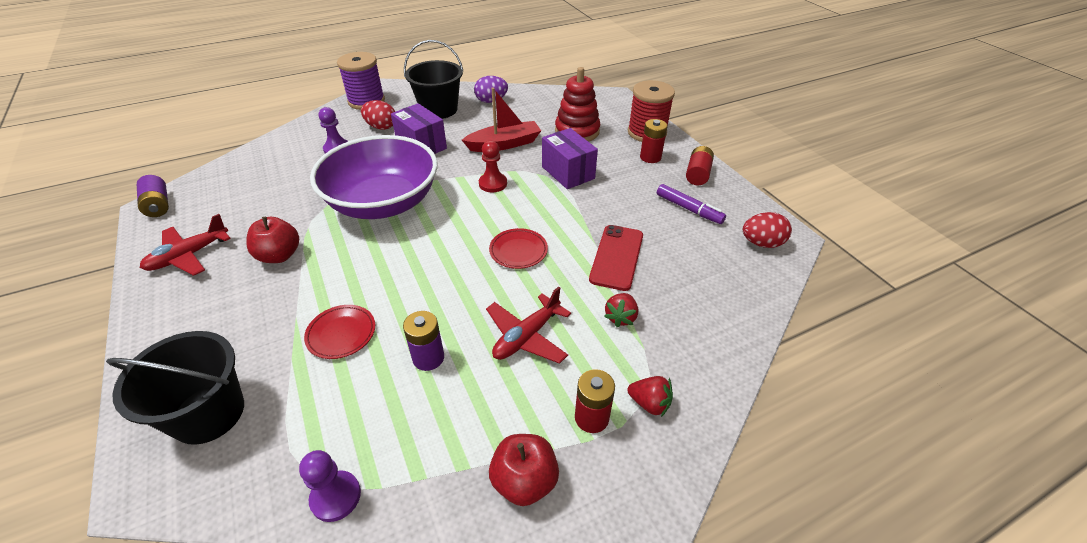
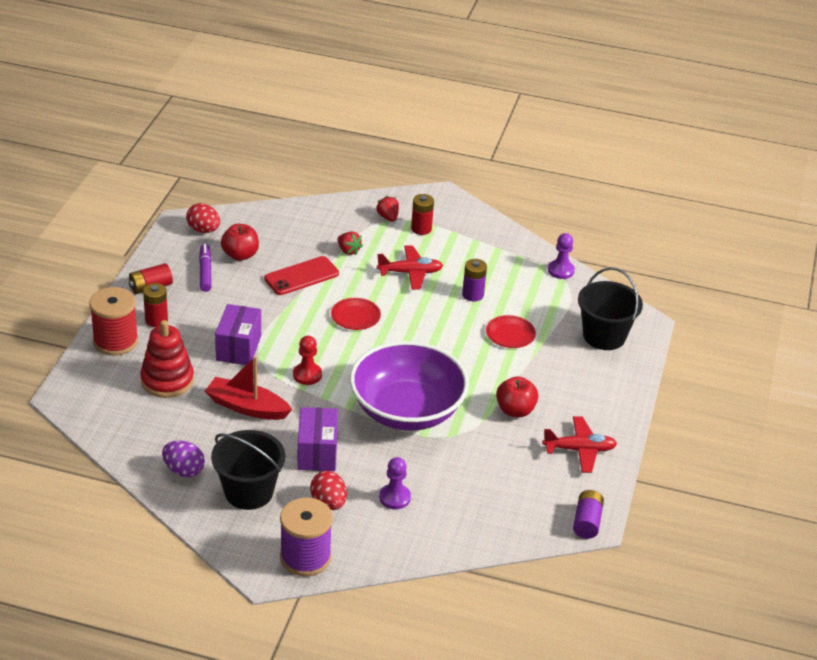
camera: 140 degrees left, 5 degrees down
red apple [489,434,559,506] -> red apple moved to [221,224,259,261]
red strawberry [604,293,638,327] -> red strawberry turned 75 degrees clockwise [337,232,363,255]

